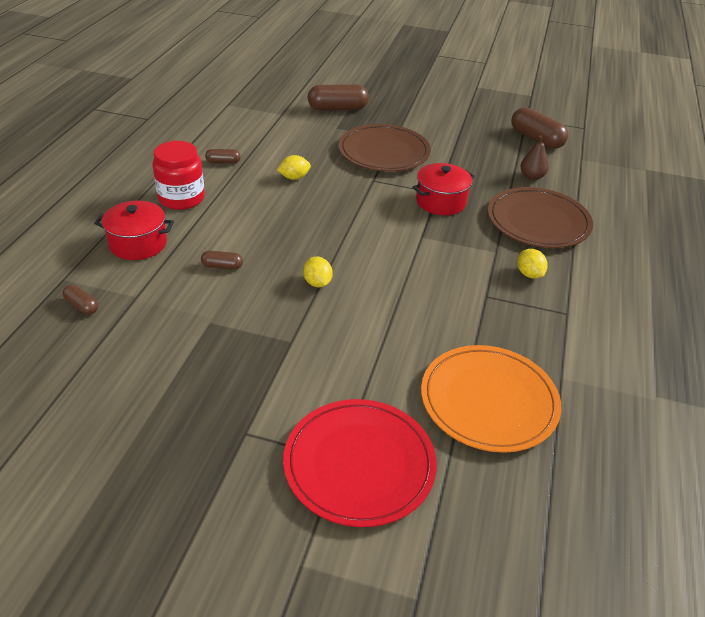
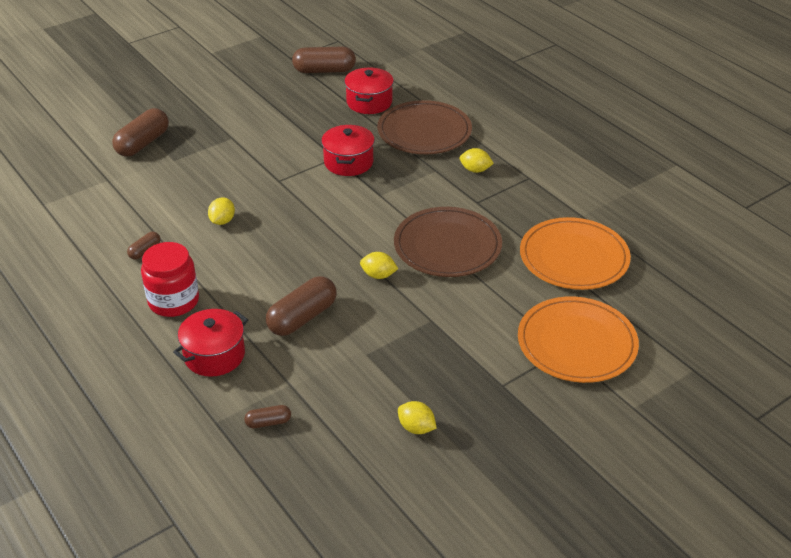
camera: 50 degrees left, 0 degrees up
brown capsule [201,251,243,270] -> brown capsule [266,276,337,336], size x2.00
red plate [283,399,437,527] -> orange plate [518,296,639,383]
brown plate [338,124,431,172] -> brown plate moved to [394,207,502,277]
brown pear [520,135,549,180] -> red pot [344,67,394,114]
none -> yellow lemon [398,401,437,434]

